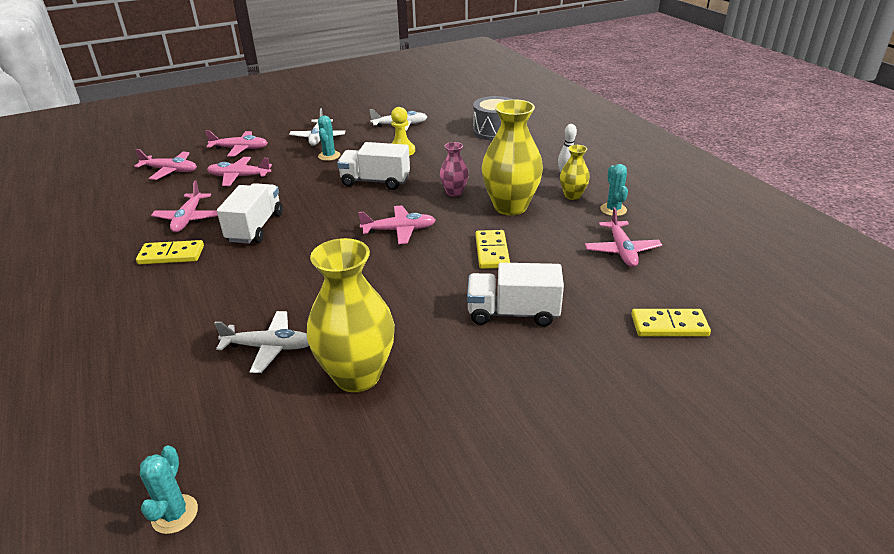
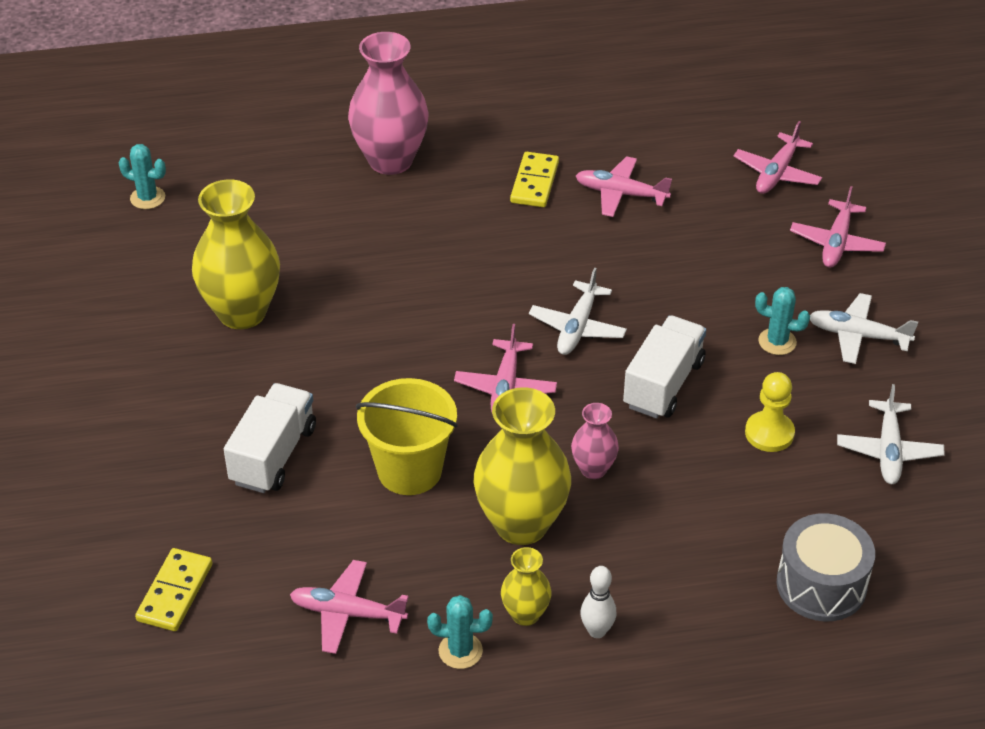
camera: 105 degrees right, 10 degrees up
pink plane [207,157,272,186] -> none
white plane [214,311,309,373] -> white plane moved to [529,268,627,355]
white truck [217,183,283,244] -> none
yellow domino [475,230,510,269] -> yellow bucket [356,378,458,495]
none -> pink vase [348,32,429,175]

